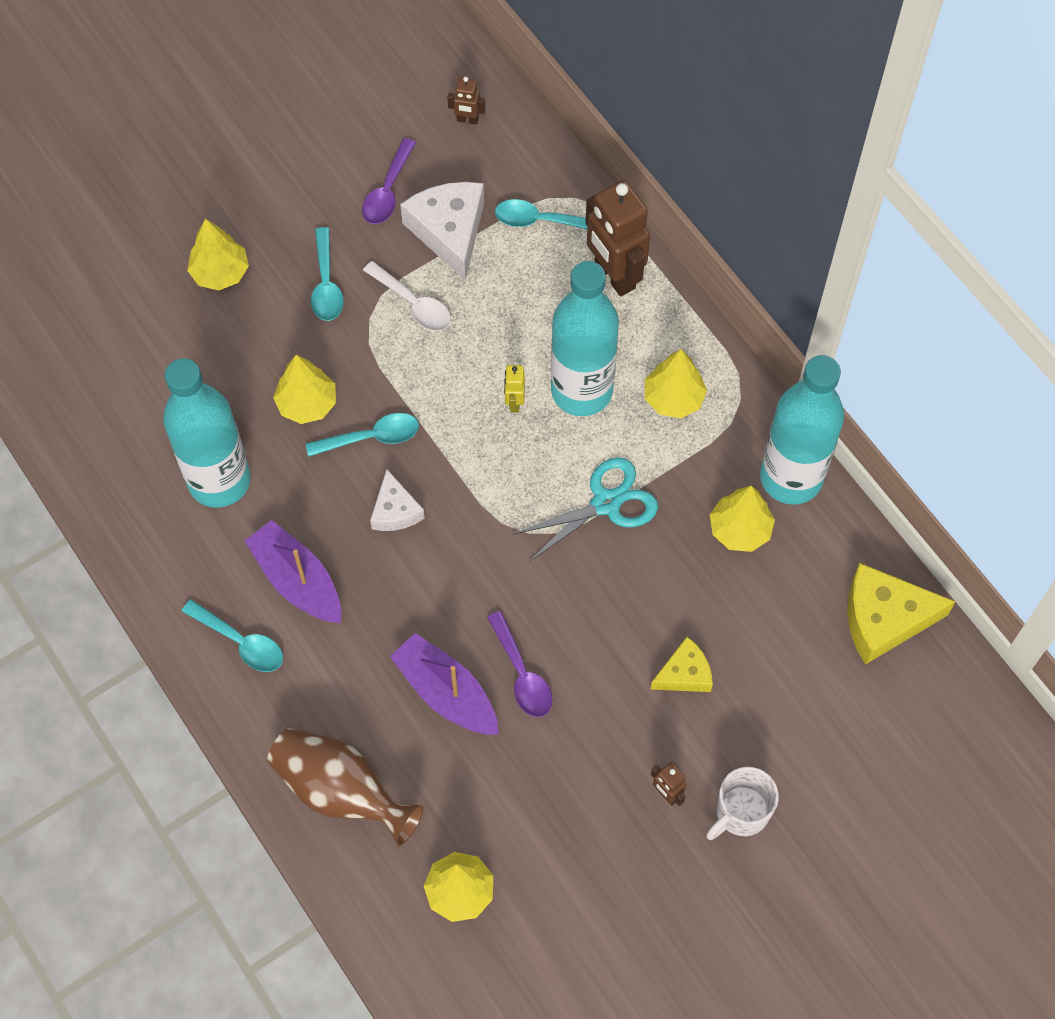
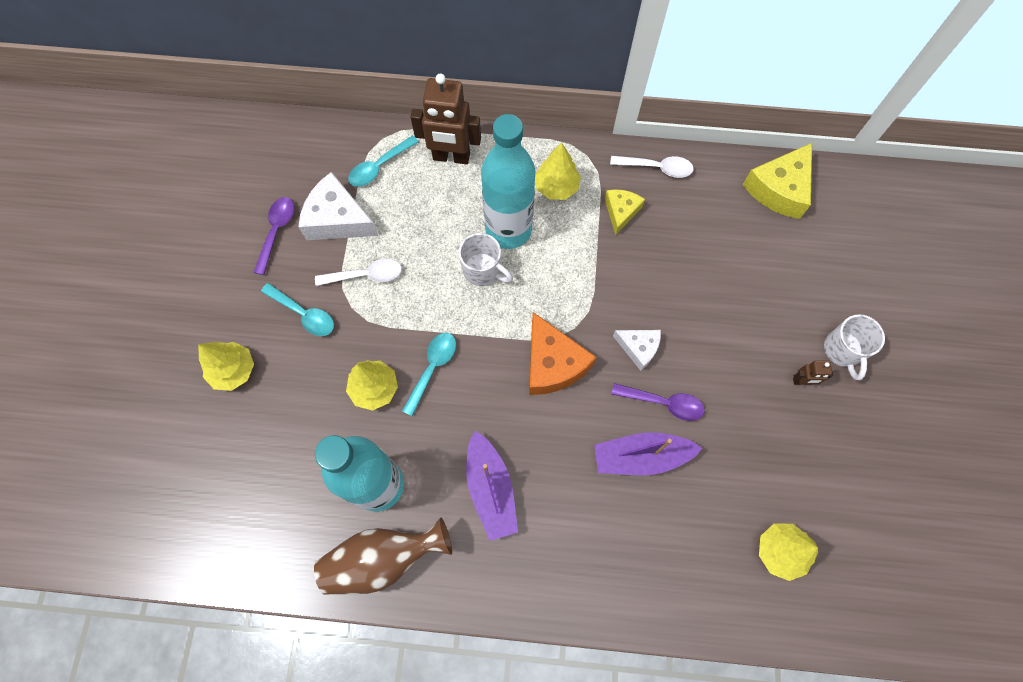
camera: 50 degrees left, 5 degrees up
turquoise spoon [182,599,283,672] -> none
purple boat [245,520,341,623] -> purple boat turned 105 degrees counterclockwise [466,431,518,541]
brown vase [267,728,424,846] -> brown vase moved to [314,518,452,594]
purple spoon [362,138,416,224] -> purple spoon turned 135 degrees counterclockwise [253,197,294,275]
white cheese [370,469,425,531] -> white cheese moved to [613,330,661,371]
brown robot [448,77,485,125] -> none
yellow robot [504,365,525,413] -> white mug [459,233,513,286]
turquoise scissors [512,457,658,562] -> none
yellow cheese [650,637,713,692] -> yellow cheese moved to [605,189,645,235]
yellow tree [710,486,775,552] -> none
turquoise bottle [760,355,844,505] -> white spoon [610,156,694,178]
none -> orange cheese [529,312,596,395]

